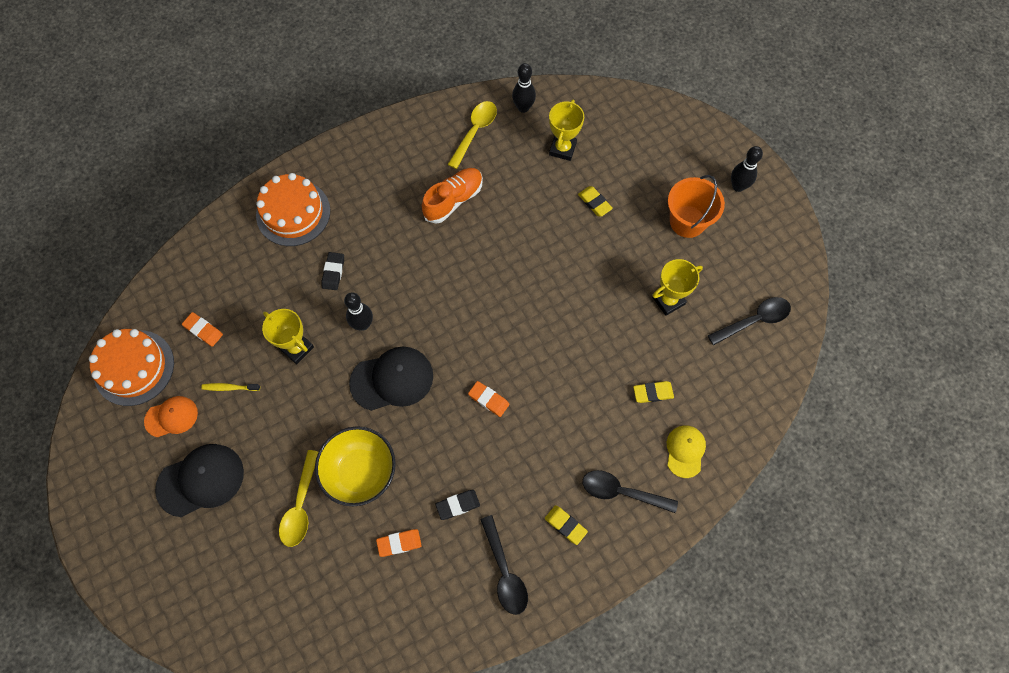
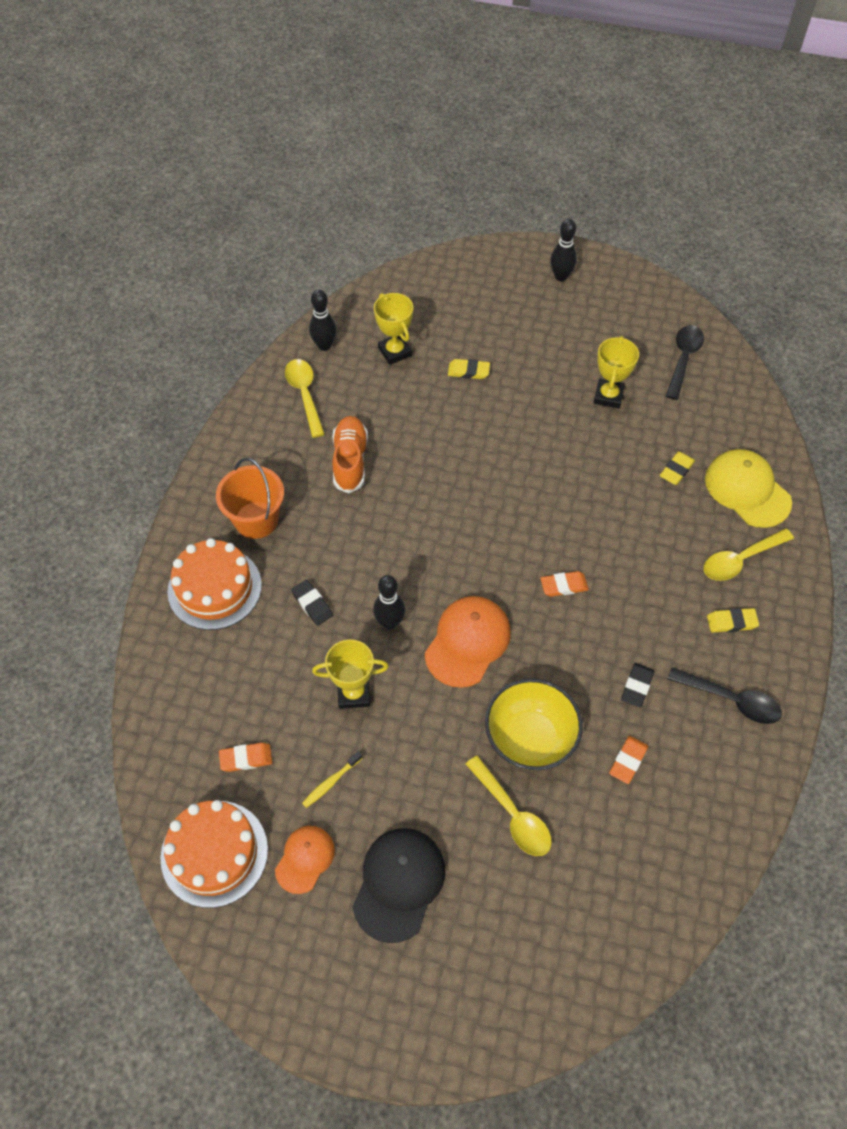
camera: 45 degrees left, 10 degrees down
black cap [349,347,433,411] -> orange cap [425,596,511,688]
black spoon [583,470,678,513] -> yellow spoon [704,528,794,581]
yellow cap [667,425,706,478] -> yellow cap [705,449,792,528], size x1.62
orange bucket [668,175,725,238] -> orange bucket moved to [216,458,284,539]

